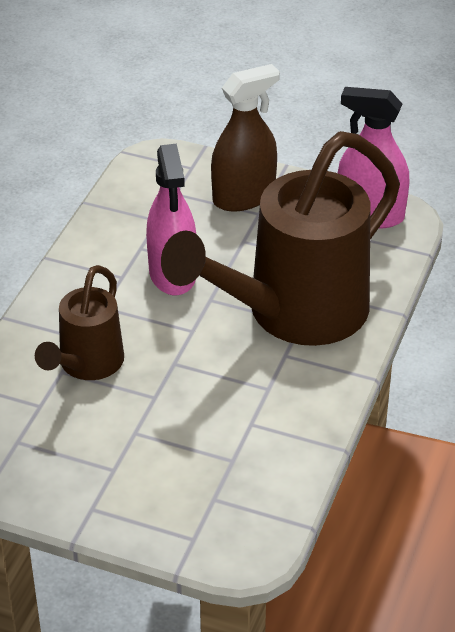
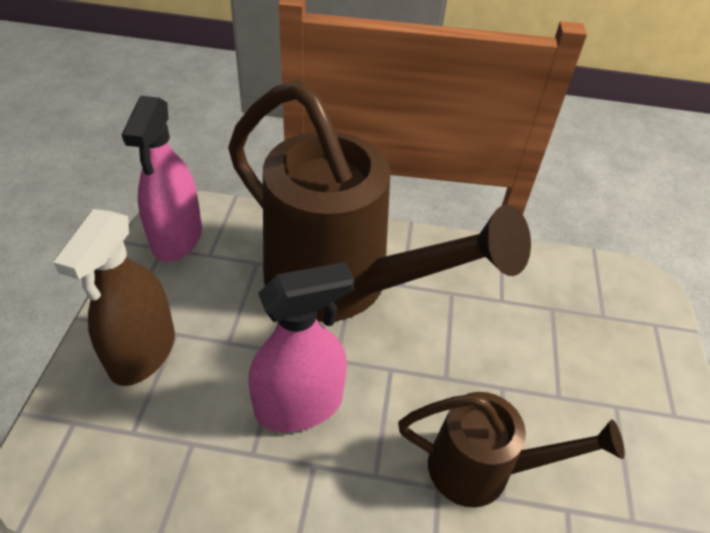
camera: 105 degrees left, 5 degrees up
brown spray bottle [211,64,280,211] -> brown spray bottle turned 120 degrees counterclockwise [53,209,175,386]

